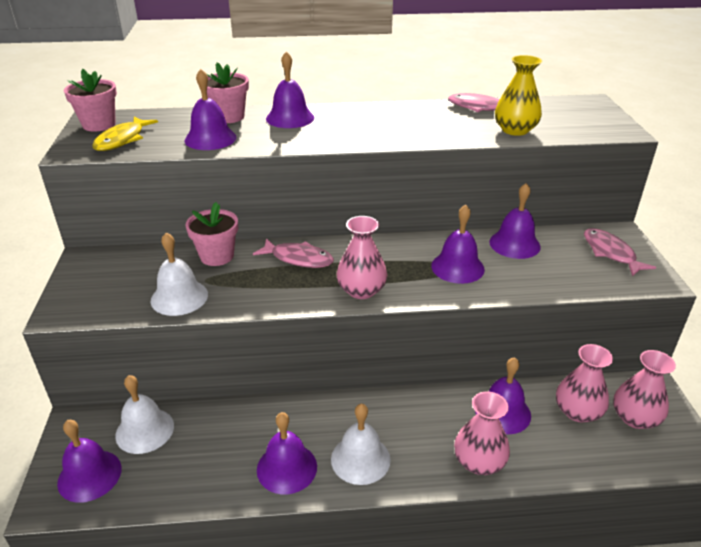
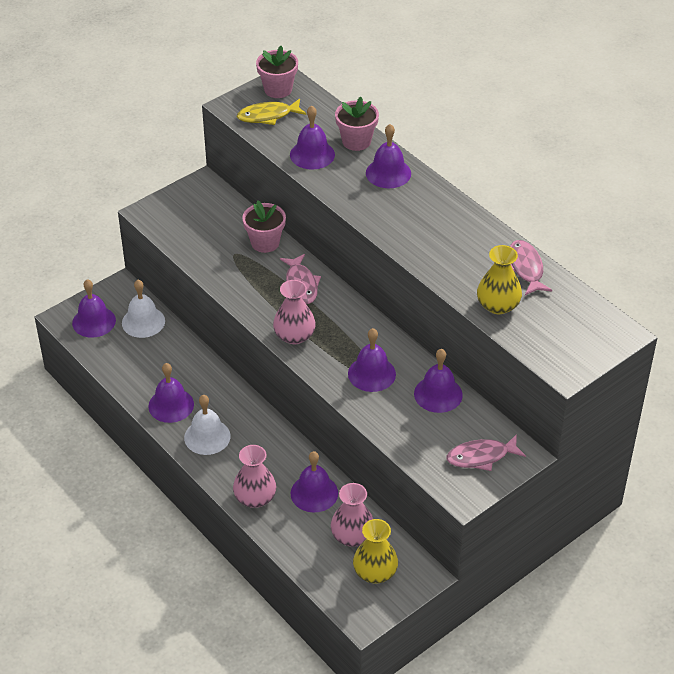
camera: 55 degrees right, 10 degrees up
white bell [151,232,208,316] -> none
pink fish [584,228,656,277] -> pink fish turned 135 degrees counterclockwise [447,434,526,471]
pink vase [613,350,676,429] -> yellow vase [353,519,398,583]

